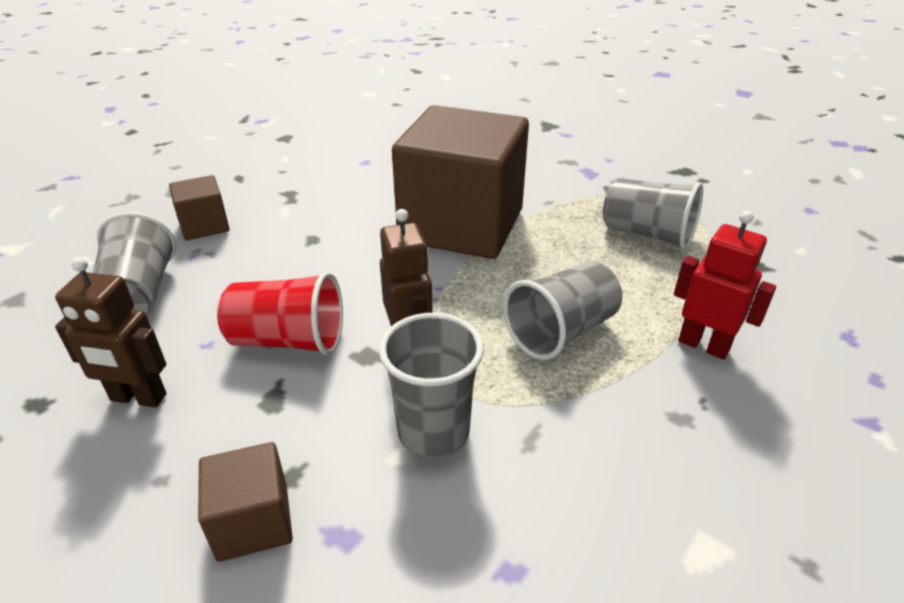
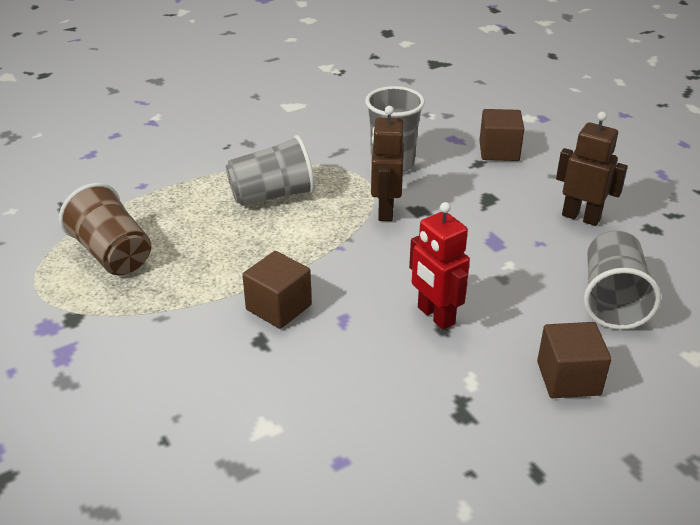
camera: 160 degrees left, 0 degrees up
red cup [217,272,343,355] -> none
brown cube [392,105,529,259] -> brown cube [242,251,312,329], size x0.43
grey cup [603,178,703,250] -> brown cup [59,183,151,275]
red robot [674,211,776,360] -> red robot moved to [409,202,470,330]

